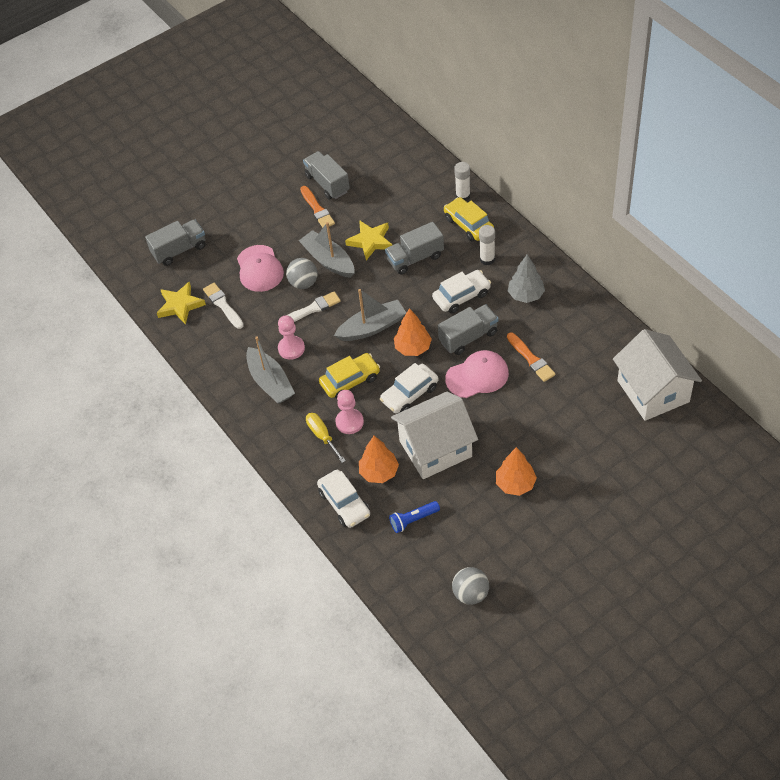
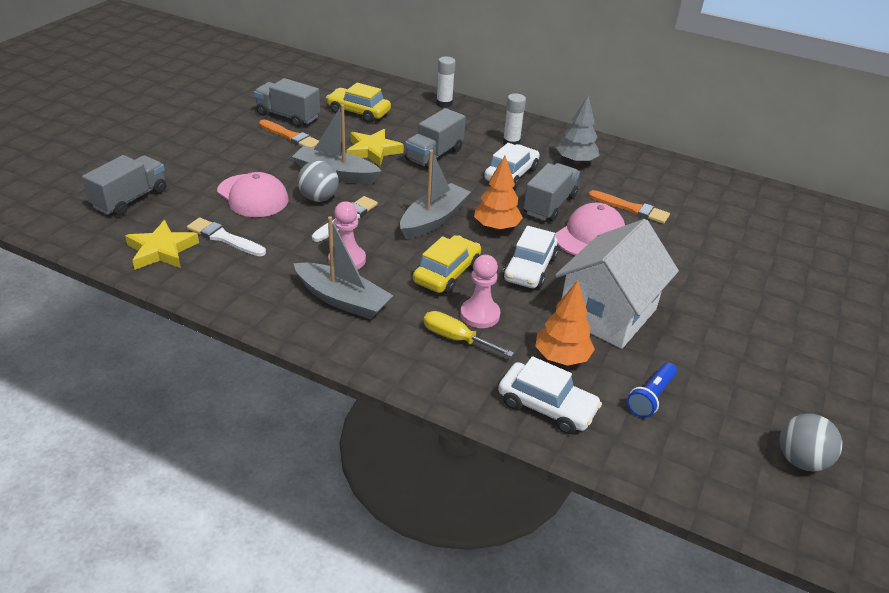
camera: 35 degrees left, 15 degrees down
yellow car [444,197,494,242] -> yellow car moved to [326,83,391,123]
orange tree [496,447,537,496] -> none
white house [613,329,702,421] -> none

